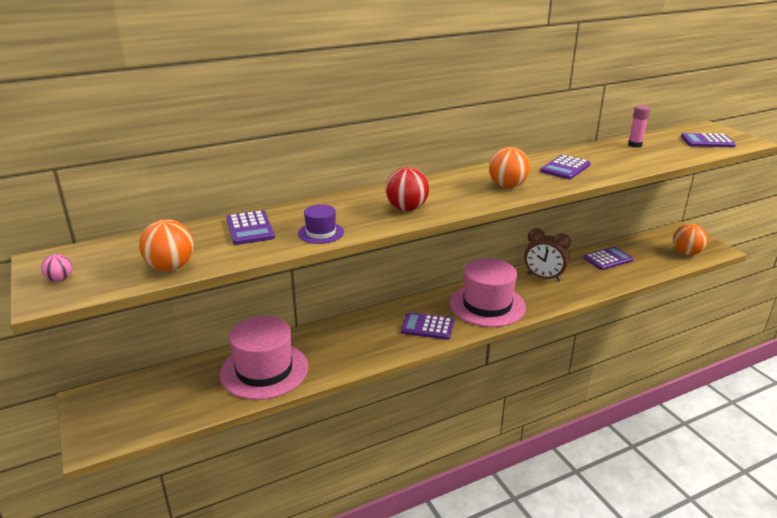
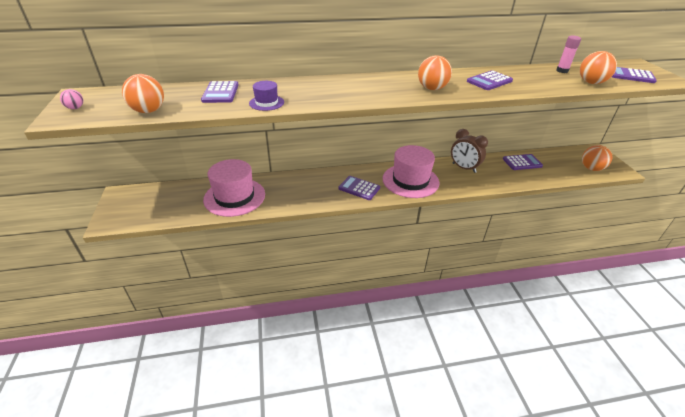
camera: 15 degrees right, 10 degrees up
red ball [385,167,429,211] -> none
none -> orange ball [580,51,617,84]

